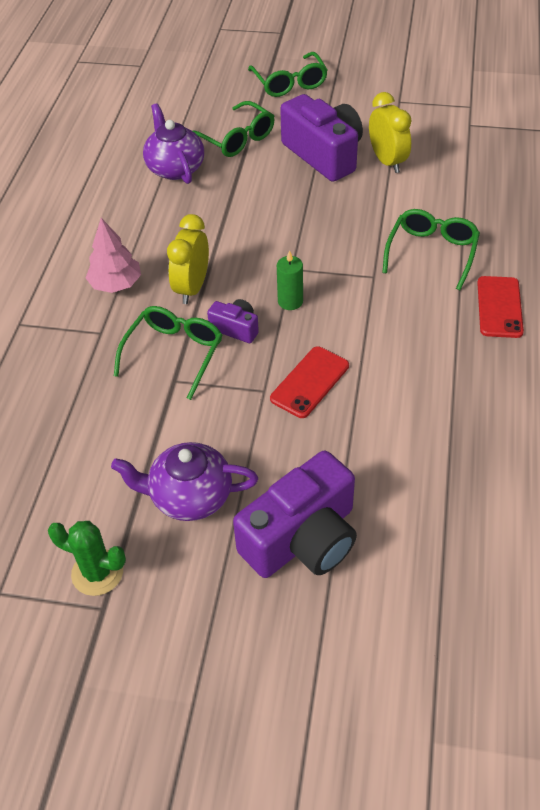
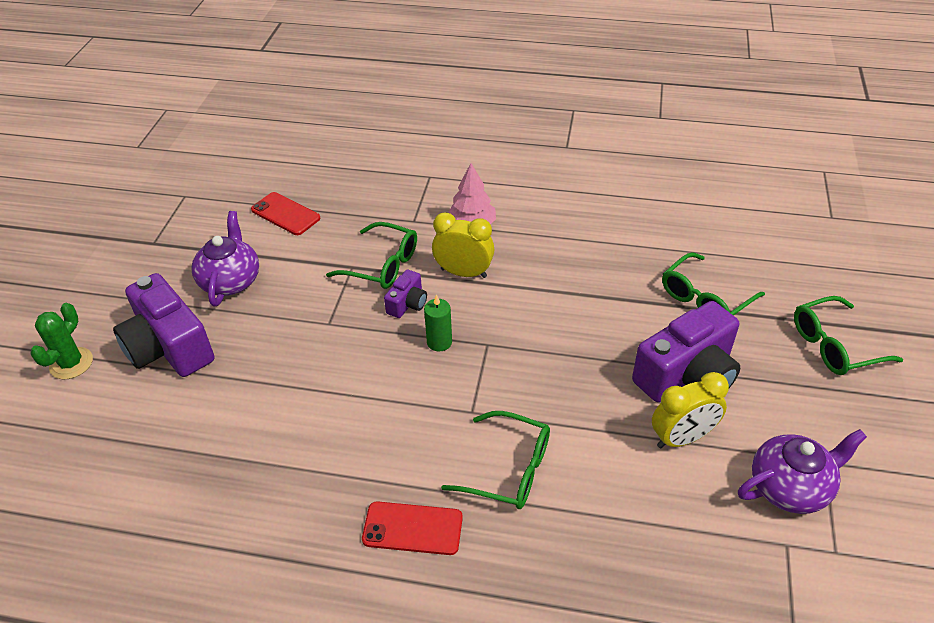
camera: 90 degrees right, 5 degrees down
green cactus [48,521,126,596] -> green cactus moved to [30,303,93,379]
purple teapot [143,103,204,184] -> purple teapot moved to [738,429,867,514]
red phone [270,347,349,418] -> red phone moved to [251,192,320,235]

